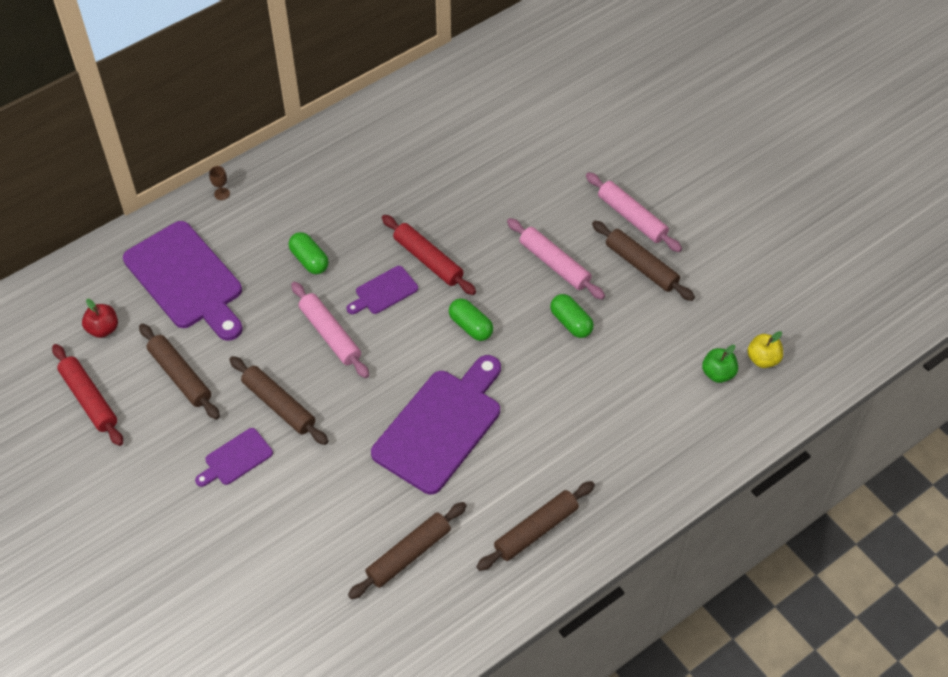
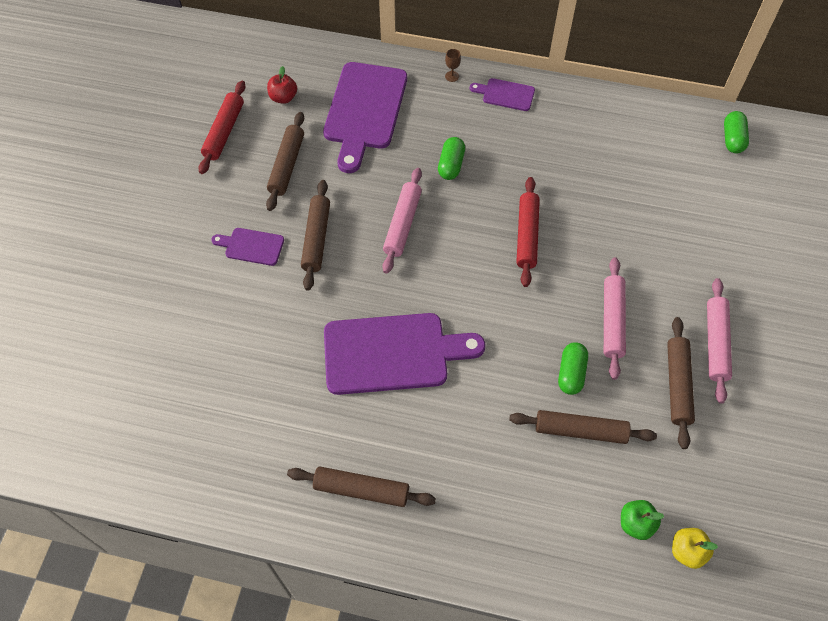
camera: 50 degrees right, 5 degrees up
purple cutting board [347,266,418,314] -> purple cutting board moved to [470,78,535,111]
brown rolling pin [348,502,467,599] -> brown rolling pin moved to [509,410,657,444]
green capsule [449,298,493,341] -> green capsule moved to [724,111,749,153]

